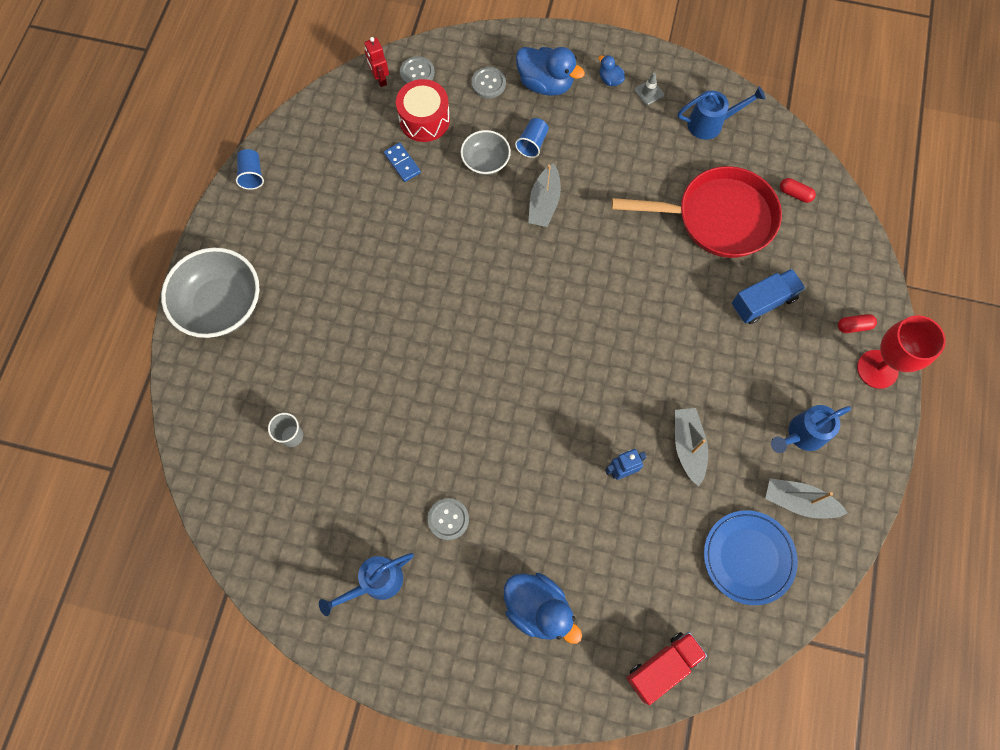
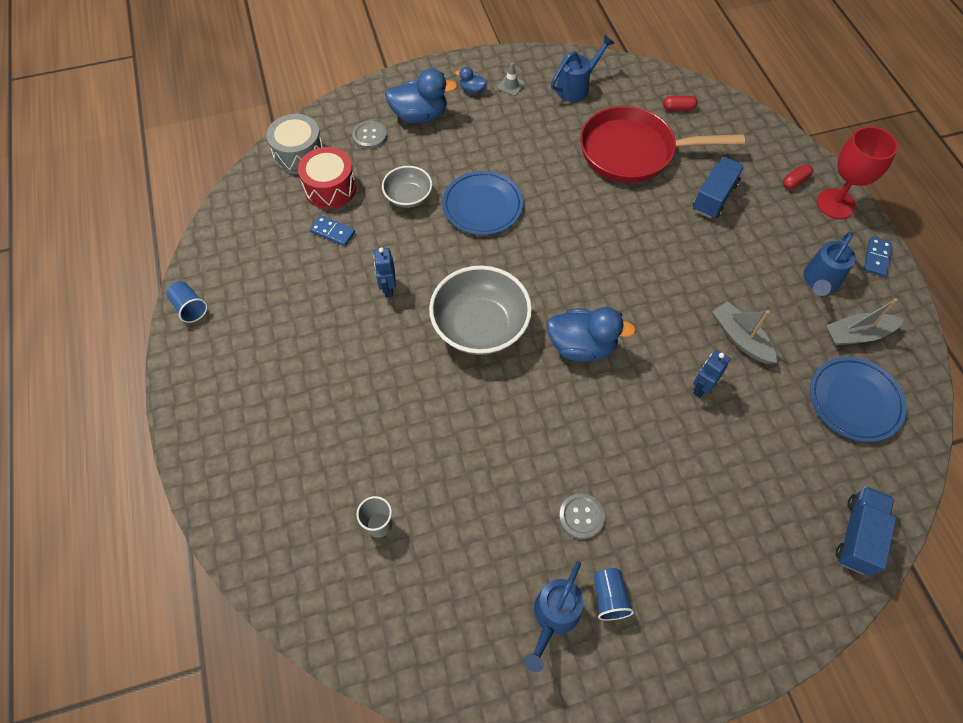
camera: 30 degrees left, 10 degrees down
grey bowl [161,248,259,338] -> grey bowl moved to [429,265,532,355]
red robot [364,37,389,87] -> none
grey button [400,56,435,84] -> grey drum [266,114,323,174]
blue duck [504,573,582,644] -> blue duck moved to [547,307,636,362]
blue cup [515,118,549,158] -> blue cup moved to [594,568,634,620]
grey boat [528,163,561,227] -> blue plate [442,171,523,235]
red pan [612,166,782,258] -> red pan turned 150 degrees counterclockwise [580,106,745,183]
red truck [626,632,707,705] -> blue truck [836,486,896,576]
none -> blue robot [374,247,396,297]
none -> blue domino [864,237,892,277]

